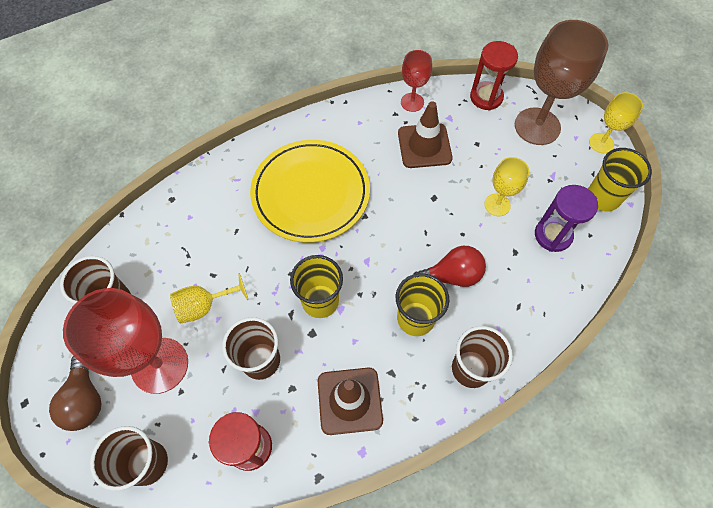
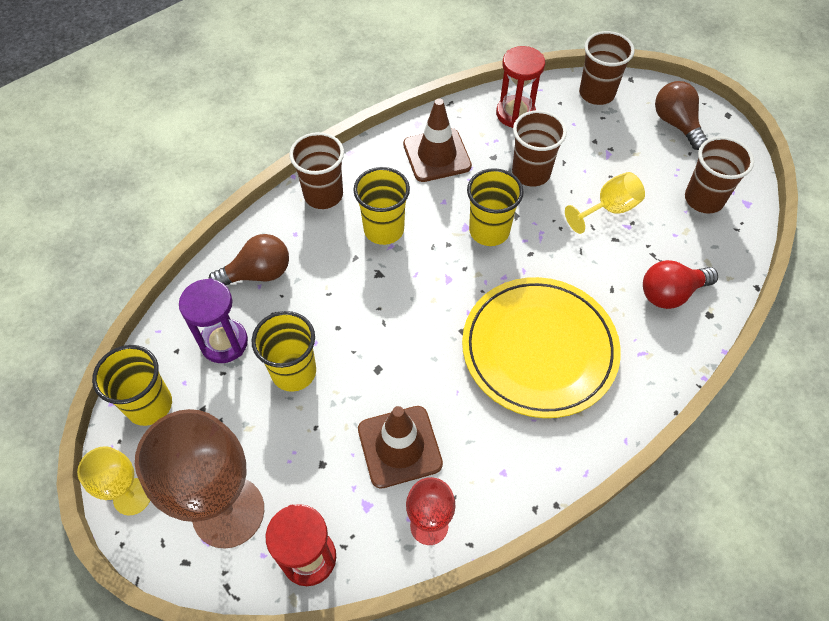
camera: 170 degrees right, 5 degrees down
red goblet [63,288,188,394] -> none
red light bulb [414,246,486,287] -> red light bulb moved to [643,260,718,309]
yellow goblet [484,157,529,216] -> yellow cup [251,311,316,392]
none -> brown light bulb [208,234,289,286]

